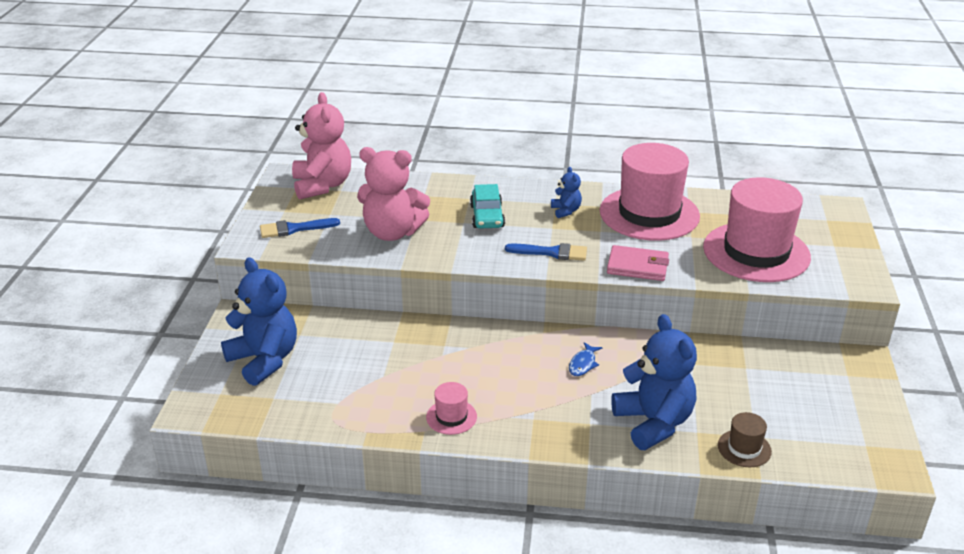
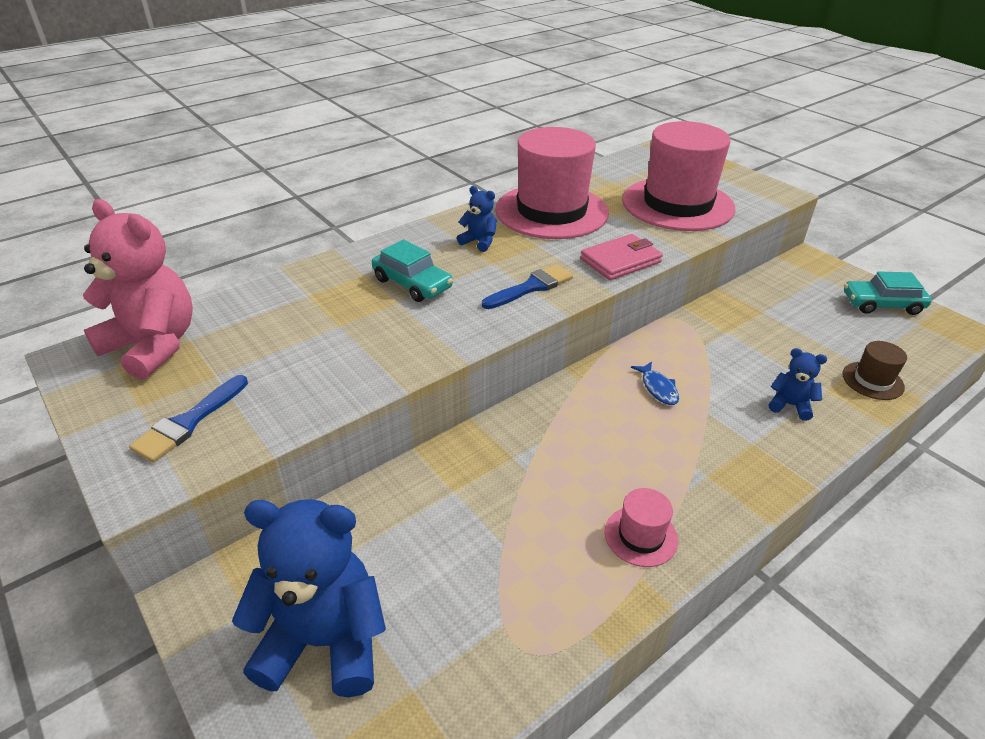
camera: 45 degrees left, 5 degrees up
pink teddy bear [357,147,430,241] -> none
blue teddy bear [611,314,697,450] -> blue teddy bear [768,348,827,421], size x0.47
none -> turquoise car [844,271,932,315]

